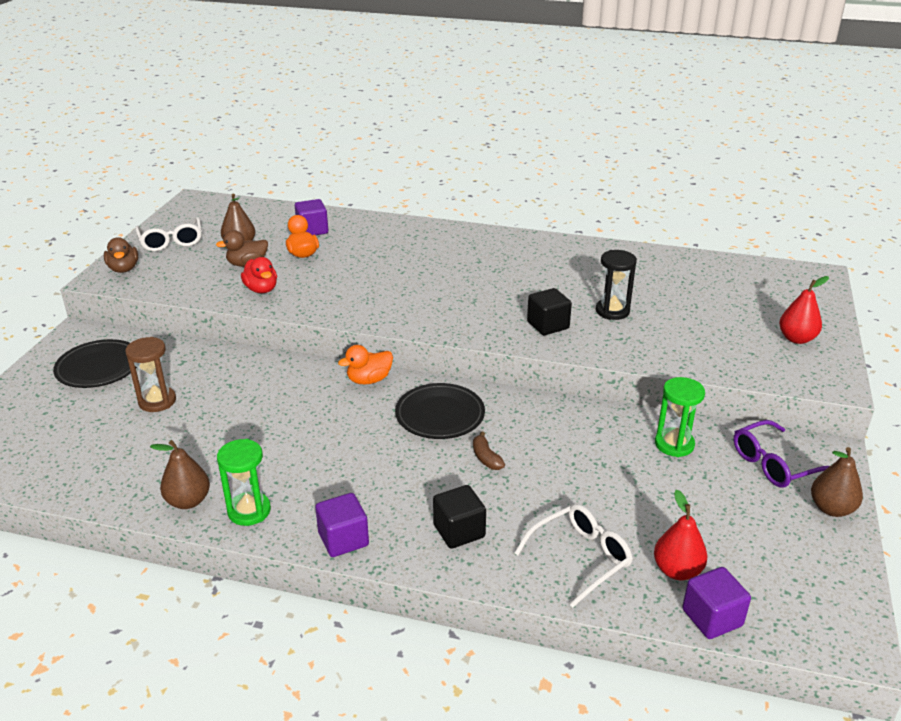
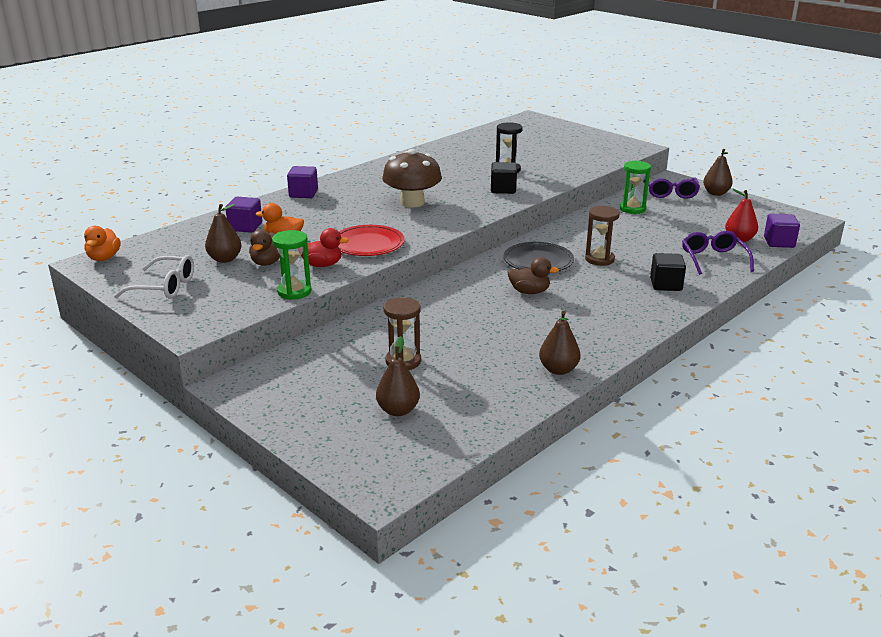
camera: 60 degrees left, 5 degrees down
black plate [53,339,137,388] -> none
brown duck [104,237,138,273] -> brown duck moved to [507,257,559,294]
green hourglass [217,439,271,526] -> green hourglass moved to [272,230,312,300]
purple cube [315,493,369,557] -> purple cube moved to [287,166,318,198]
orange duck [338,345,393,384] -> orange duck moved to [84,226,121,261]
brown banana [473,431,505,470] -> brown hourglass [585,206,620,266]
white glasses [514,504,633,608] -> purple glasses [682,231,754,275]
red pear [779,276,829,344] -> none
none -> red plate [338,225,405,256]
none -> brown pear [376,336,420,416]
none -> brown mushroom [382,149,442,208]

